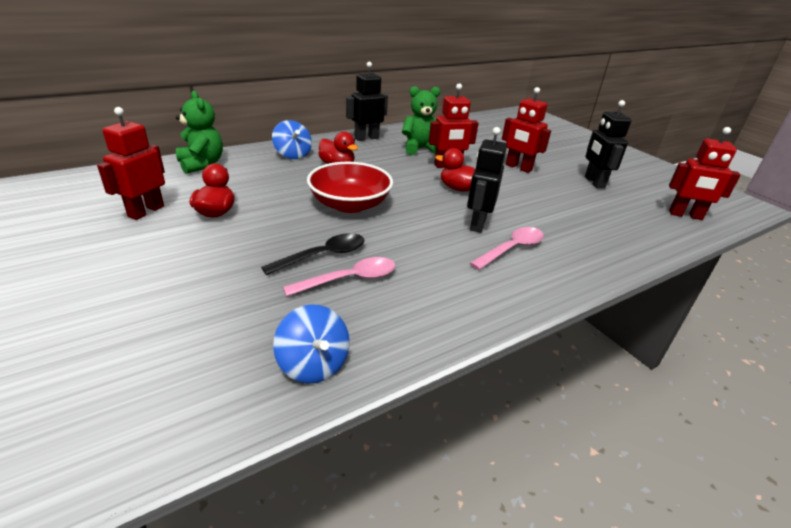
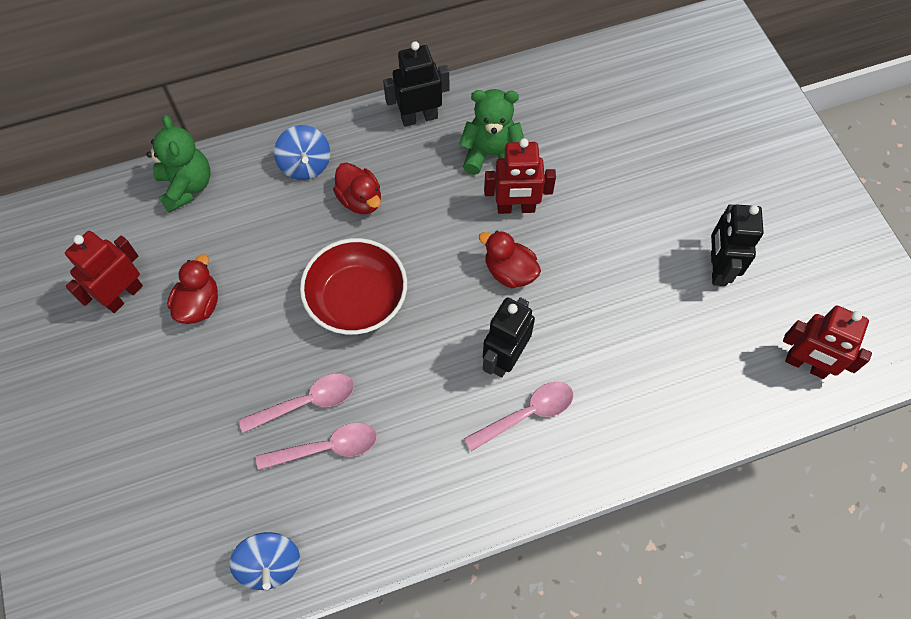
camera: 15 degrees right, 30 degrees up
black spoon [261,233,365,275] -> pink spoon [239,373,354,433]
red robot [502,87,551,173] -> none

